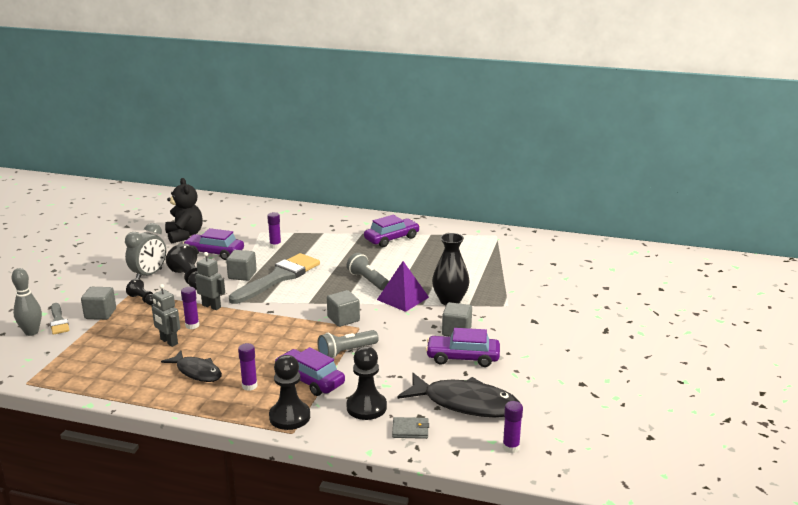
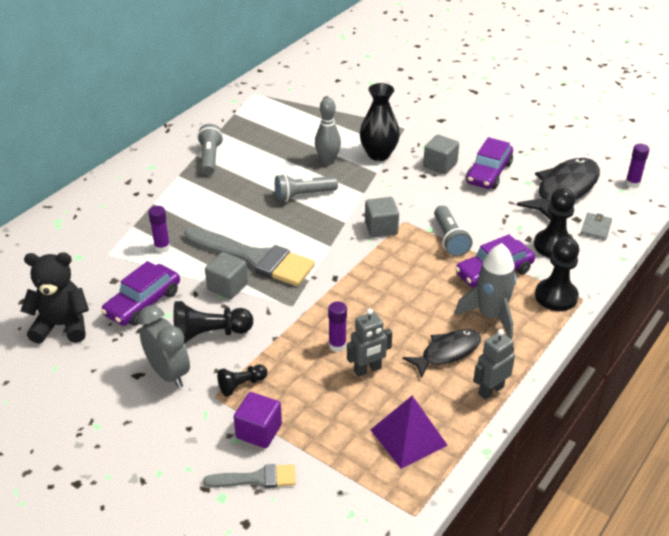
camera: 70 degrees left, 15 degrees up
grey bowling pin [12,268,42,336] -> grey bowling pin moved to [315,97,341,165]
grey cube [81,287,116,320] -> purple cube [234,392,282,448]
grey robot [195,252,225,310] -> grey robot moved to [473,329,515,400]
grey brush [229,253,320,304] -> grey brush turned 150 degrees clockwise [184,227,315,286]
purple glue stick [238,343,257,391] -> grey rocket [455,243,516,339]
purple car [364,215,420,247] -> grey flashlight [197,124,223,175]
purple pyramid [377,261,429,312] -> purple pyramid moved to [371,396,448,469]

